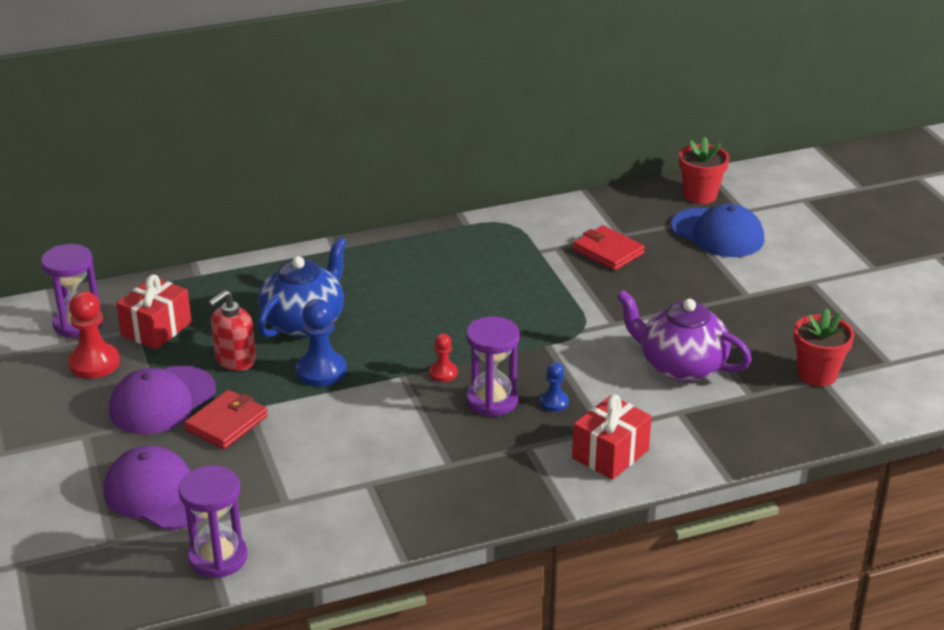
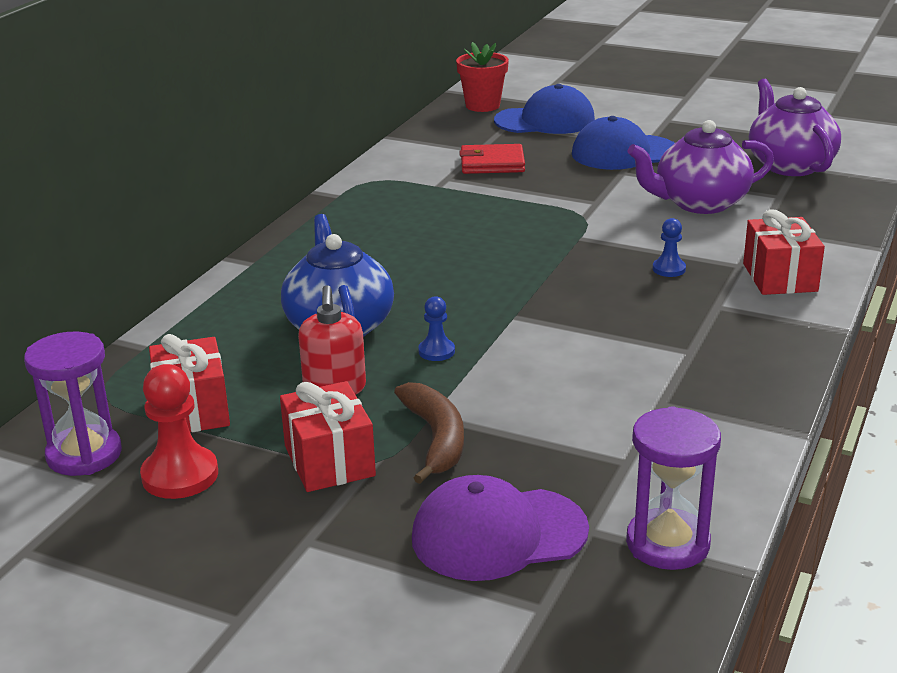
camera: 45 degrees left, 5 degrees down
purple cap [109,366,216,434] -> red gift [280,381,376,492]
red wallet [184,390,268,449] -> brown banana [394,382,464,484]
blue pawn [296,299,347,387] -> blue pawn [418,296,455,361], size x0.56
red pawn [429,334,457,382] -> none
purple hourglass [466,316,520,417] -> none
red flower pot [794,308,855,387] -> purple teapot [749,79,841,176]
none -> blue cap [572,116,675,170]

